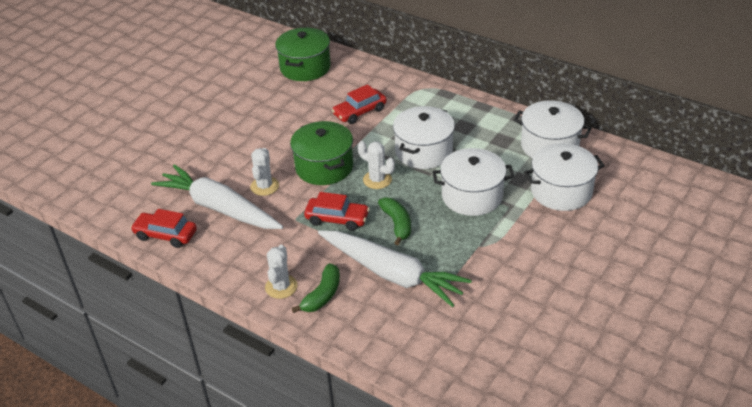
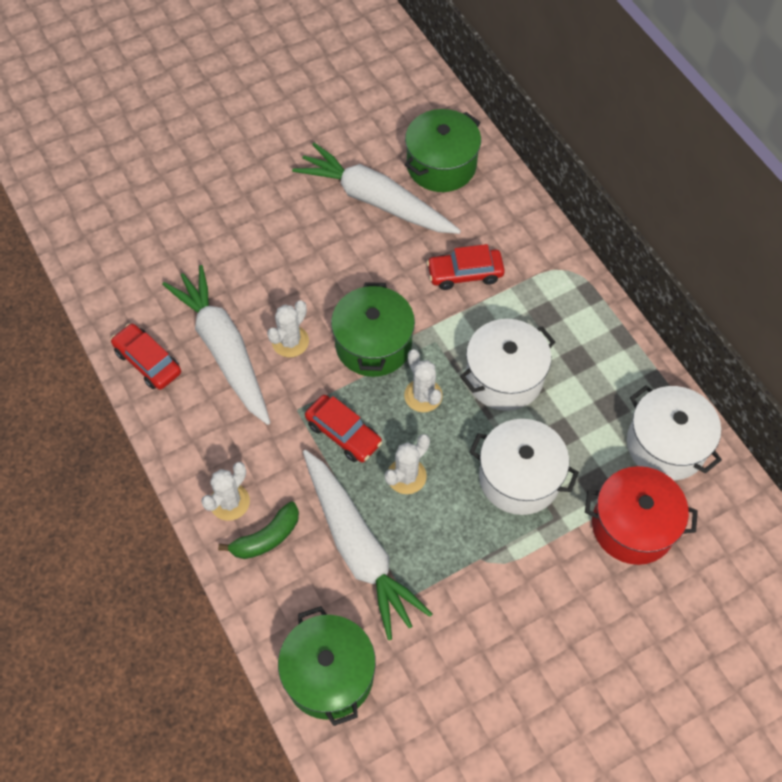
camera: 25 degrees right, 20 degrees up
green banana [378,197,411,245] -> white cactus [385,434,430,494]
white pot [524,143,605,211] -> red pot [585,466,698,565]
none -> green pot [278,606,376,726]
none -> white carrot [292,143,461,234]

